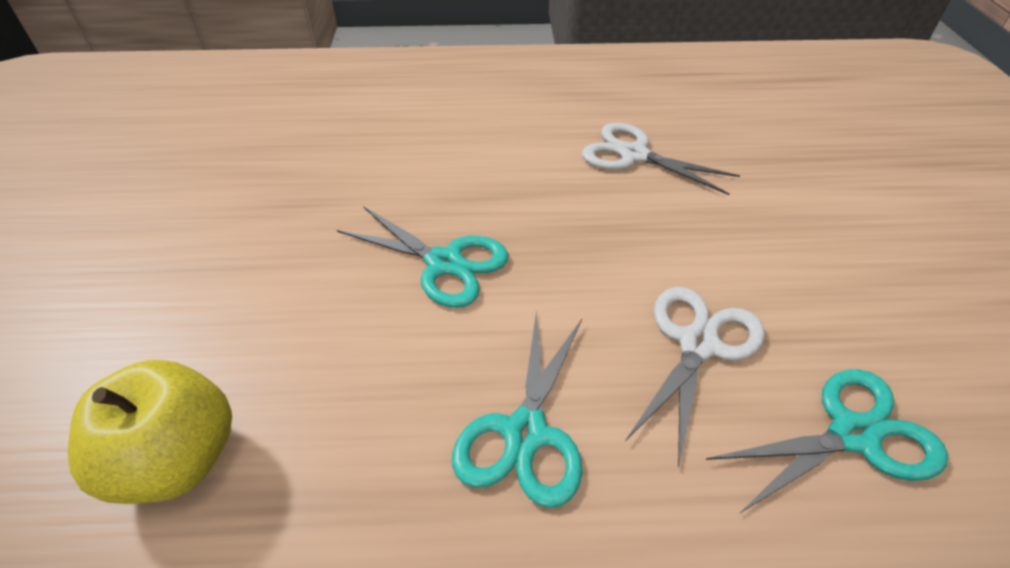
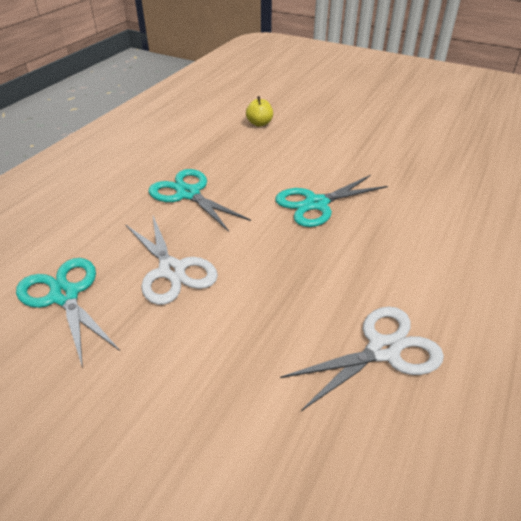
camera: 120 degrees right, 5 degrees down
yellow apple [68,360,232,504] -> yellow apple [246,96,273,127], size x0.52
turquoise scissors [706,369,948,514] -> turquoise scissors turned 135 degrees clockwise [16,258,120,368]

